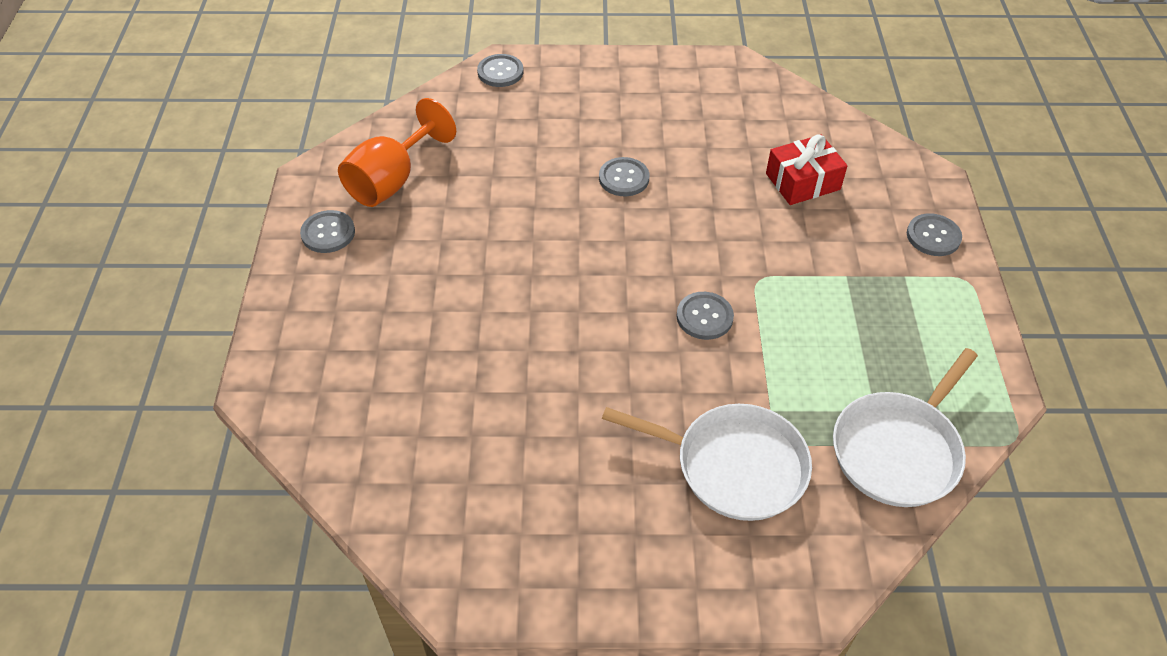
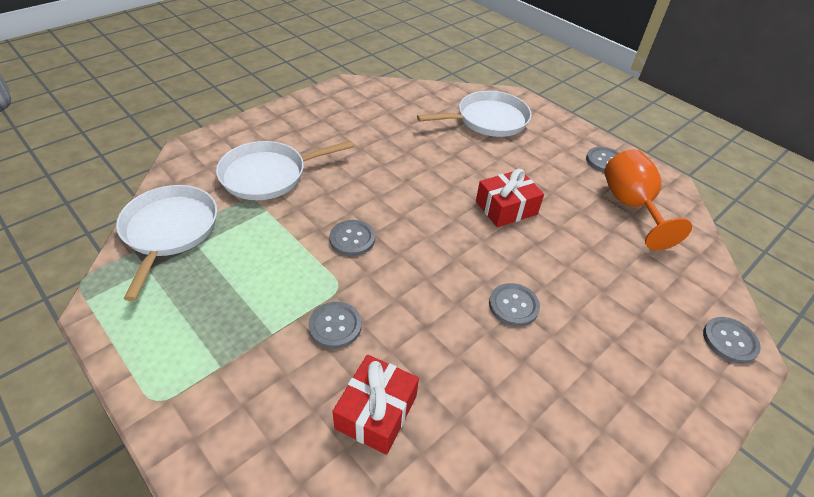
camera: 135 degrees right, 5 degrees down
grey button [907,213,962,256] -> grey button moved to [308,302,362,349]
none -> white pan [417,91,532,137]
none -> red gift [476,169,544,227]

